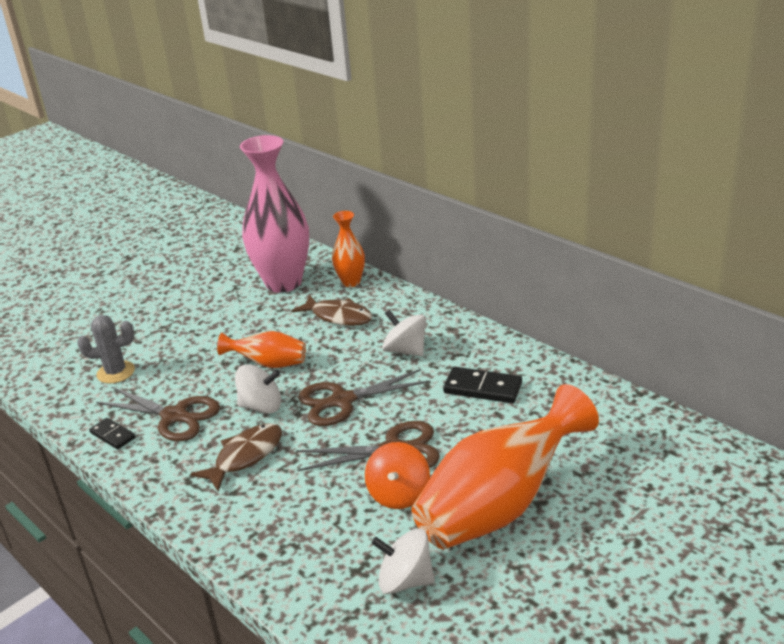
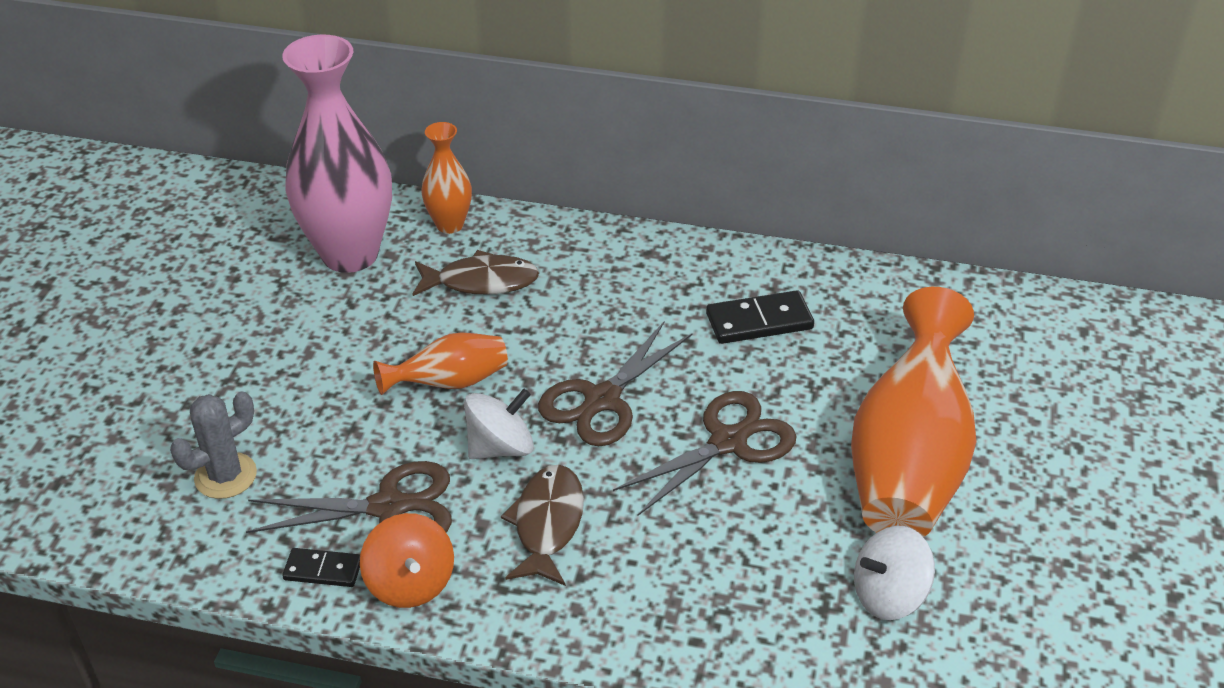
camera: 35 degrees left, 10 degrees up
orange spinning top [365,442,430,509] -> orange spinning top moved to [360,513,454,608]
white spinning top [382,310,426,356] -> none

